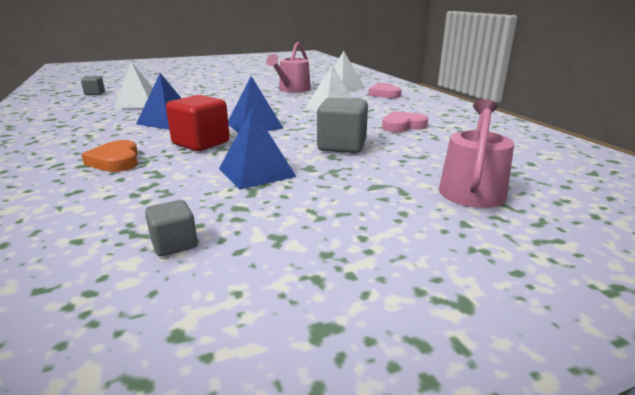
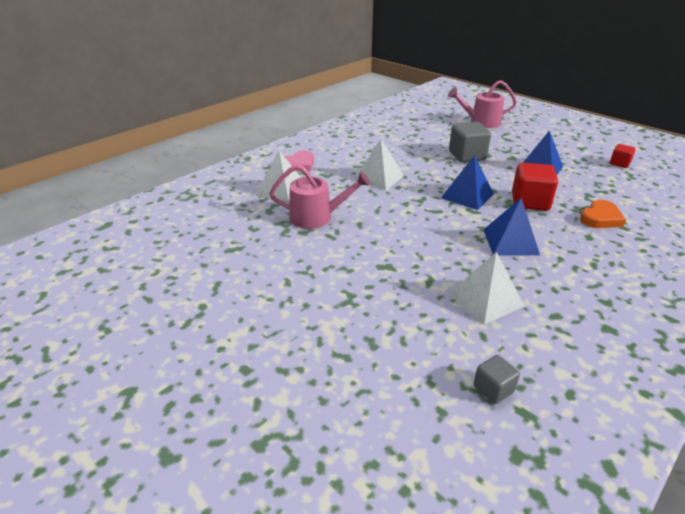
camera: 115 degrees left, 10 degrees up
grey cube [145,200,198,256] -> red cube [610,144,636,168]
pink heart [382,111,428,132] -> none

